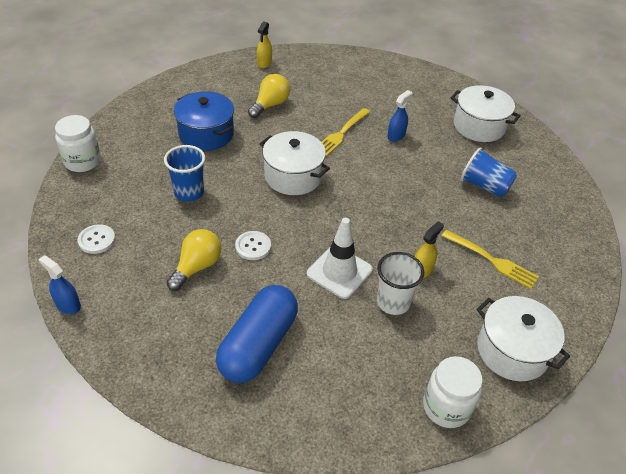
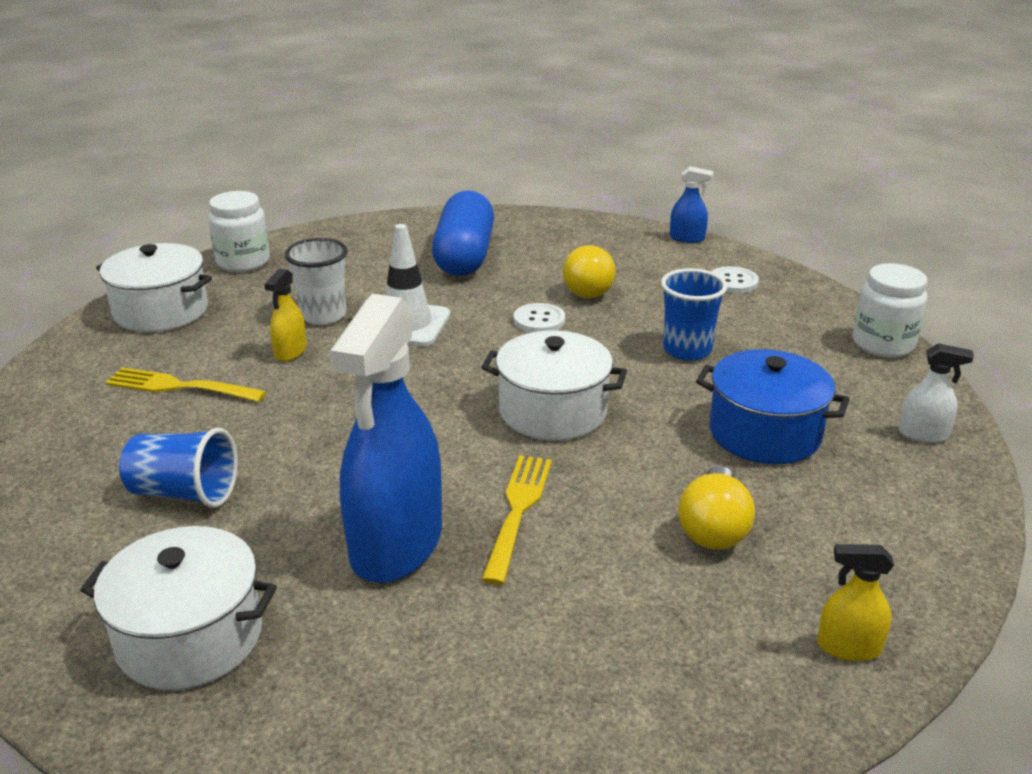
camera: 160 degrees right, 15 degrees down
yellow spray bottle [257,21,272,68] -> yellow spray bottle turned 75 degrees counterclockwise [817,544,894,661]
blue spray bottle [387,90,412,142] -> blue spray bottle [330,294,442,583], size x2.33
none -> white spray bottle [898,343,974,443]

